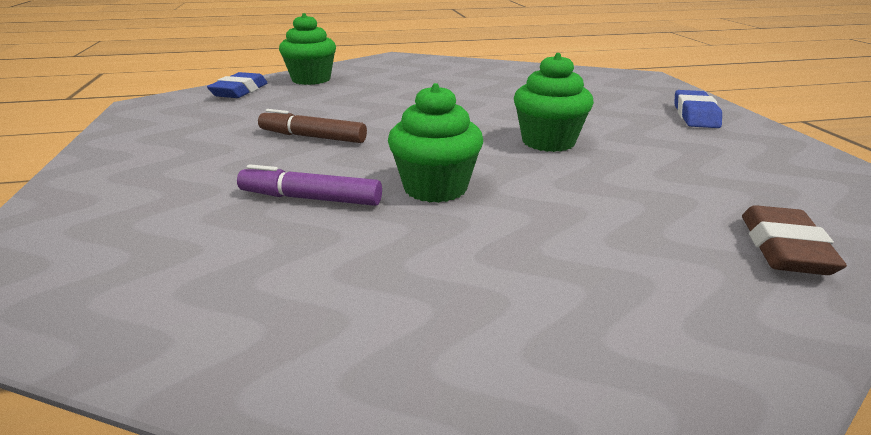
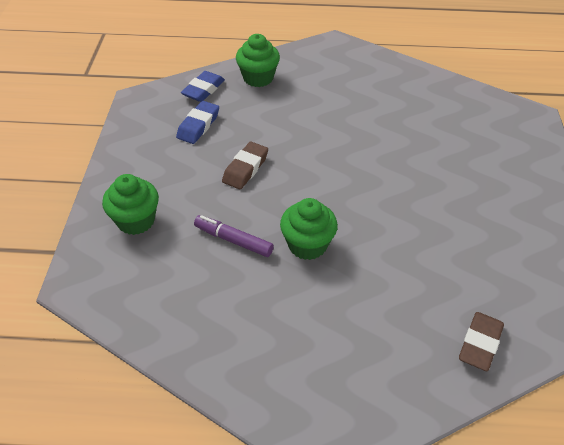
camera: 15 degrees right, 20 degrees up
brown marker [258,109,367,143] -> brown eraser [222,142,268,190]
green cupcake [514,53,594,152] -> green cupcake moved to [102,174,159,235]
blue eraser [674,90,722,128] -> blue eraser moved to [176,101,219,144]

